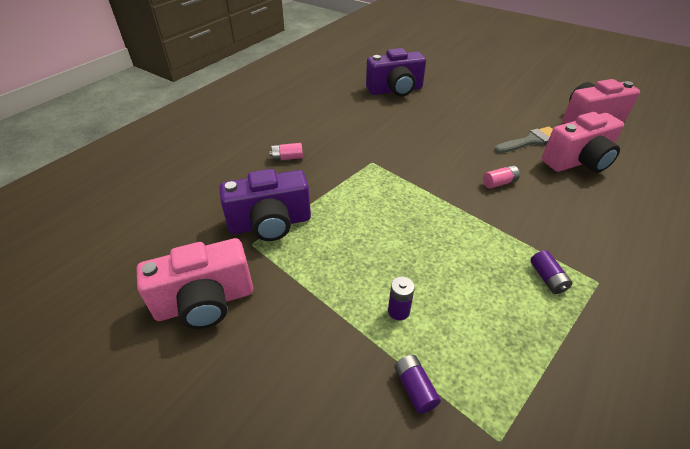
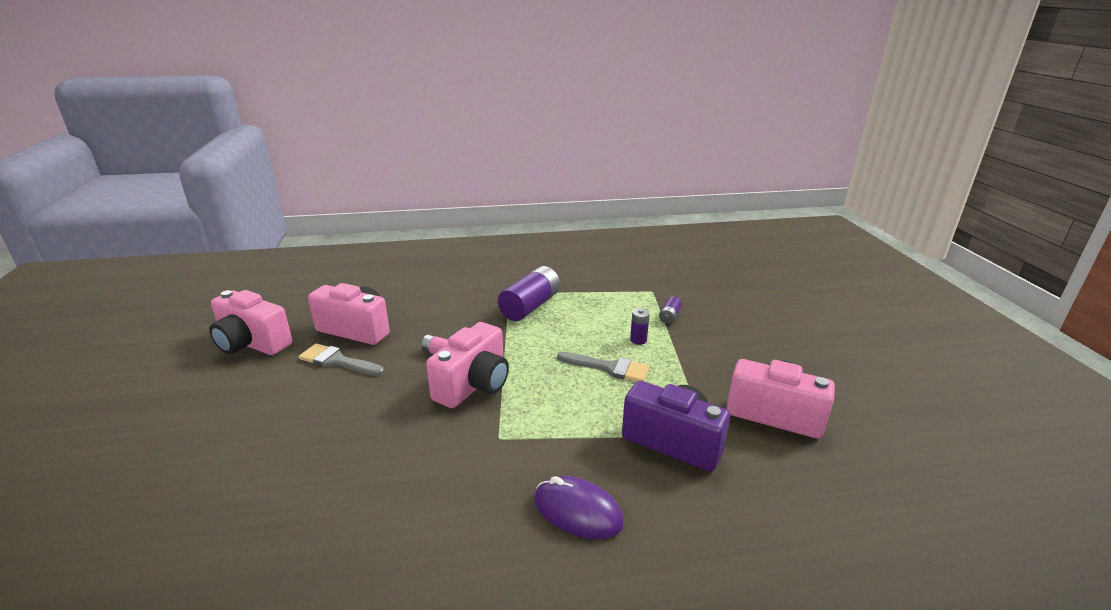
camera: 135 degrees left, 15 degrees down
pink battery [270,143,303,161] -> purple mouse [534,476,624,539]
purple camera [366,48,426,96] -> none
purple battery [531,250,572,294] -> purple battery [498,266,560,321], size x2.14
none -> pink camera [426,322,509,408]
none -> grey brush [557,352,650,381]

